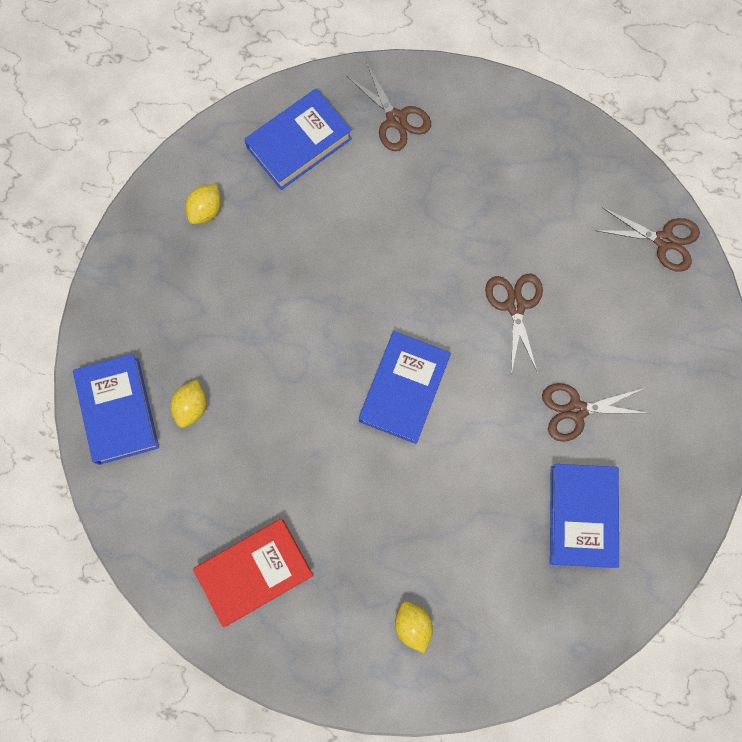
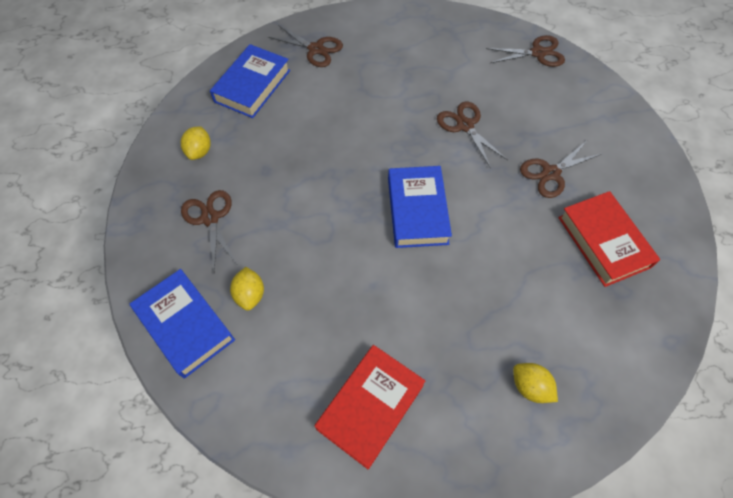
camera: 25 degrees left, 15 degrees down
blue book [550,464,619,568] -> red book [558,191,660,287]
none -> brown scissors [181,190,237,271]

